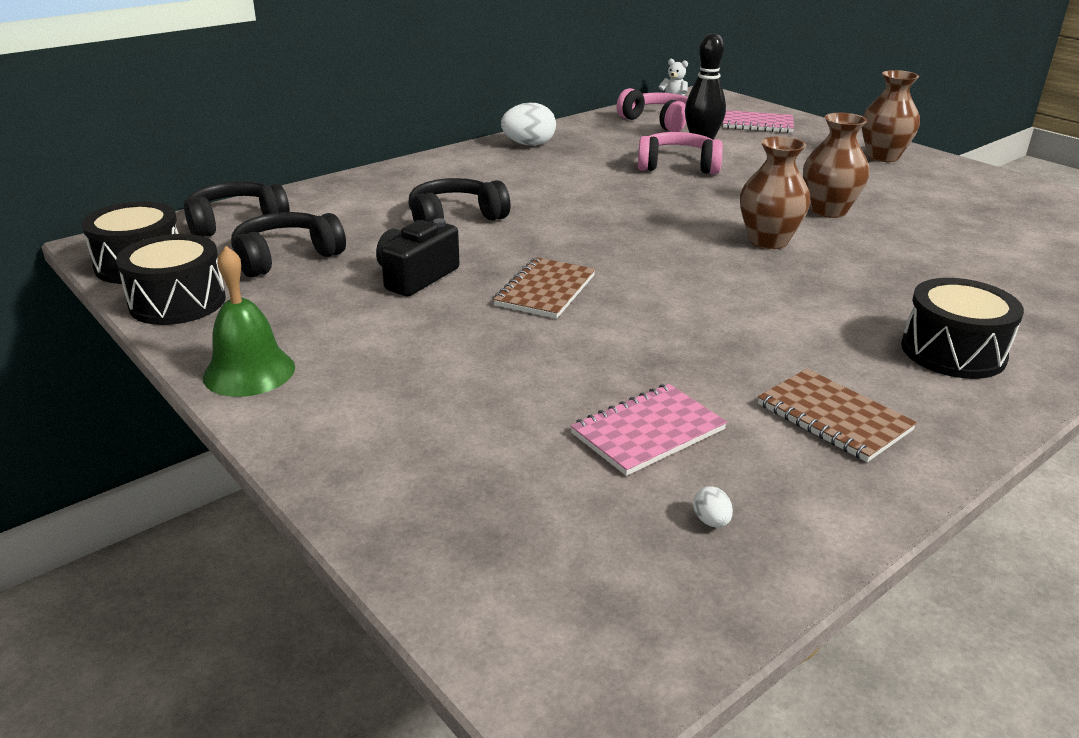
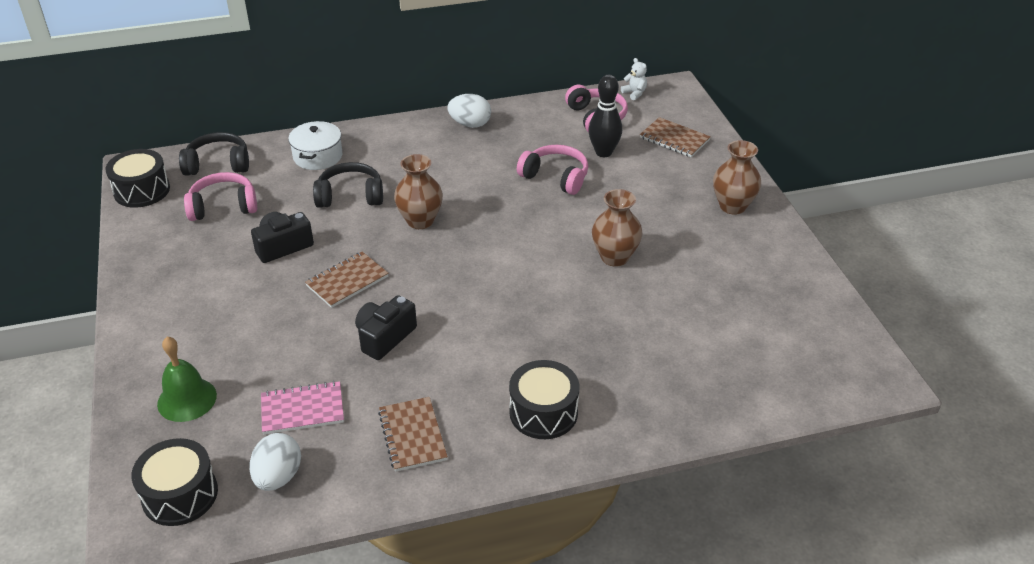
camera: 25 degrees right, 10 degrees up
black drum [116,234,226,325] -> black drum moved to [131,438,218,526]
green bell [203,246,295,397] -> green bell moved to [157,336,217,422]
black headphones [231,212,346,278] -> pink headphones [184,172,257,221]
white egg [693,486,733,528] -> white egg [249,433,301,491], size x2.34
pink notebook [723,110,794,133] -> brown notebook [640,117,711,157]
brown vase [740,136,811,249] -> brown vase moved to [394,154,443,229]
none -> white pot [288,121,342,170]
none -> black camera [355,295,417,360]

